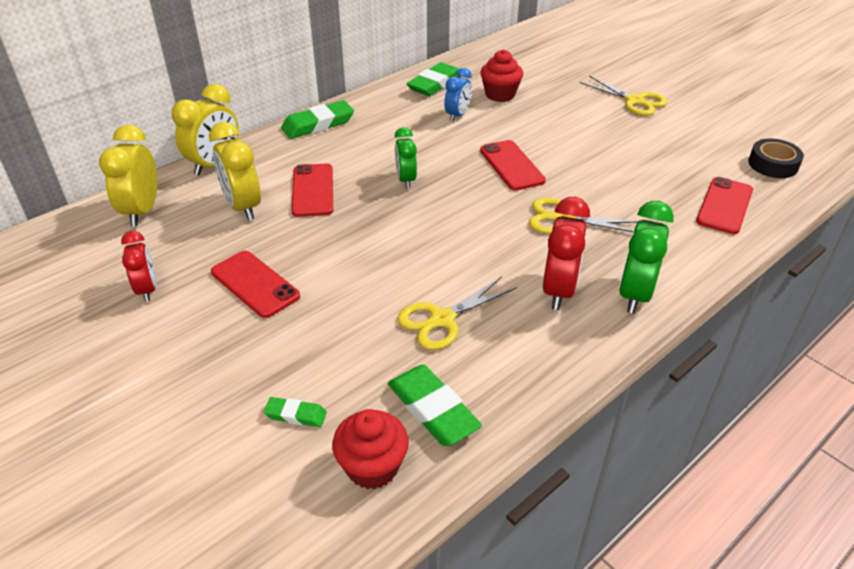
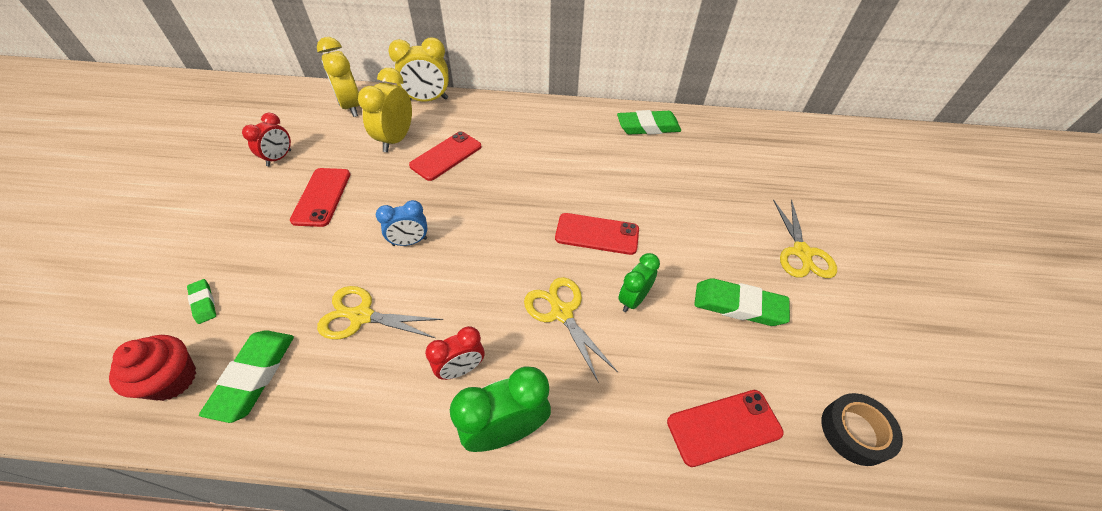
camera: 45 degrees right, 10 degrees up
yellow clock [99,124,157,227] -> yellow clock turned 75 degrees counterclockwise [317,37,360,117]
green eraser [281,100,354,139] -> green eraser moved to [694,278,790,326]
green clock [394,127,417,189] -> green clock moved to [618,253,660,312]
blue clock [444,68,472,122] -> blue clock moved to [376,200,428,246]
red cupcake [480,50,523,102] -> none
red phone [480,140,546,191] -> red phone turned 75 degrees clockwise [555,213,639,255]
red clock [543,197,590,310] -> red clock [425,326,484,380], size x0.64

